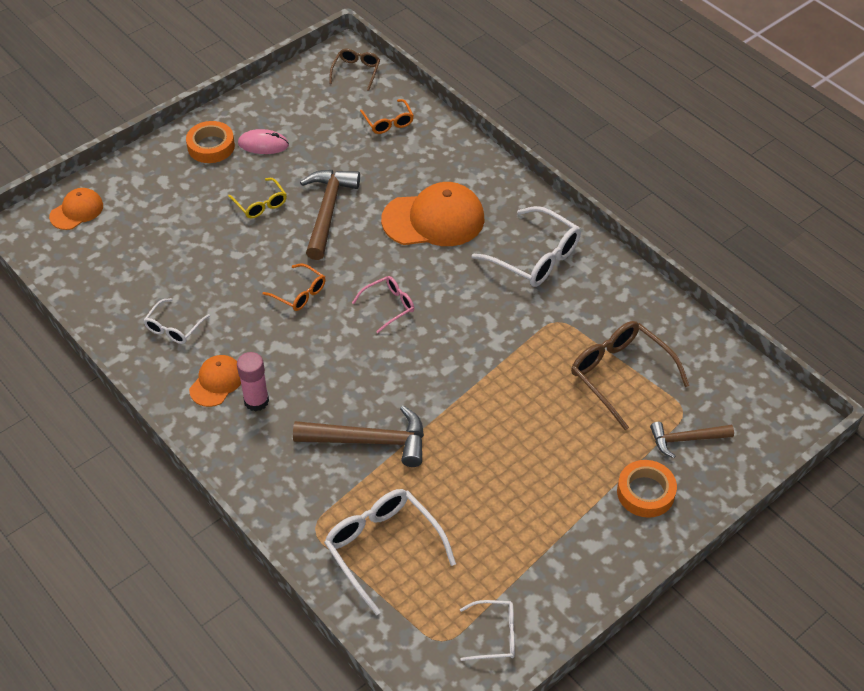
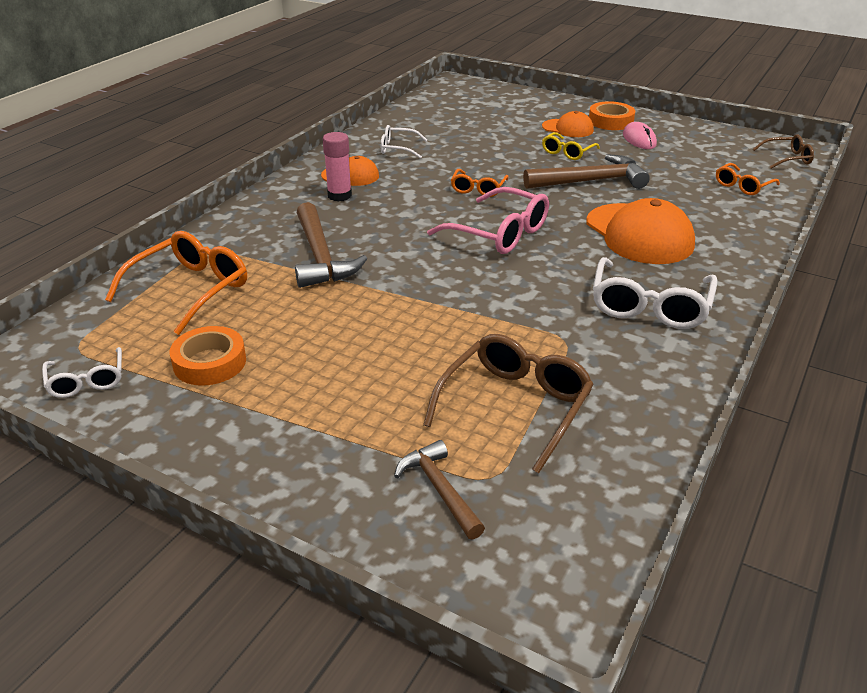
camera: 70 degrees right, 15 degrees down
orange cap [49,188,103,230] -> orange cap moved to [542,111,594,137]
white glasses [324,489,456,615] -> orange glasses [105,231,247,335]
pink glasses [352,276,414,333] -> pink glasses [427,187,549,254], size x1.76
orange tape [617,460,677,518] -> orange tape moved to [170,326,246,385]

